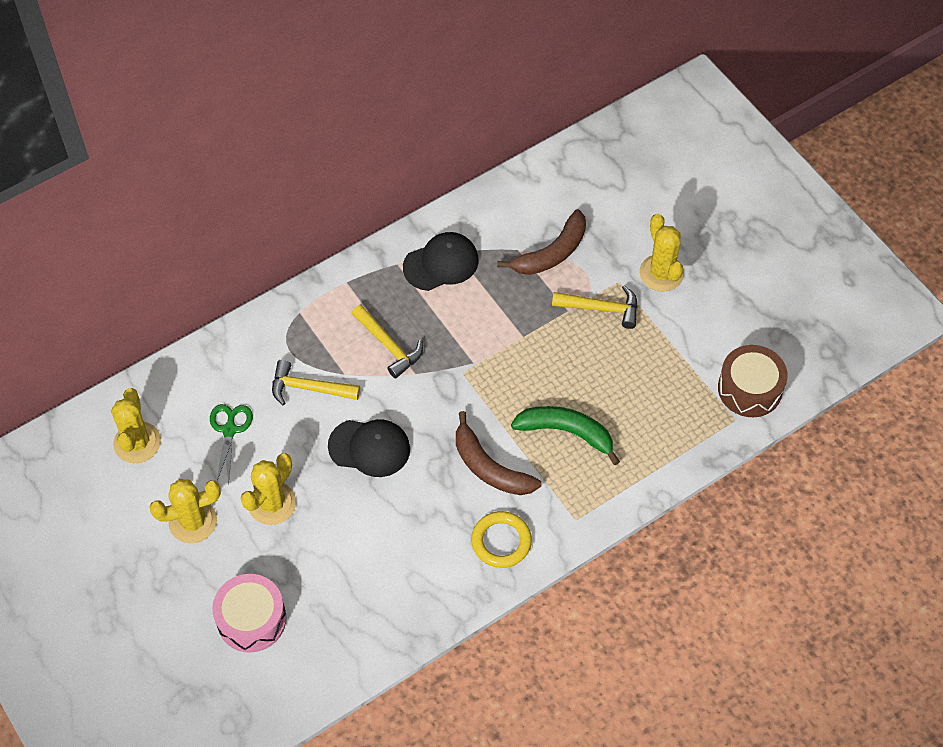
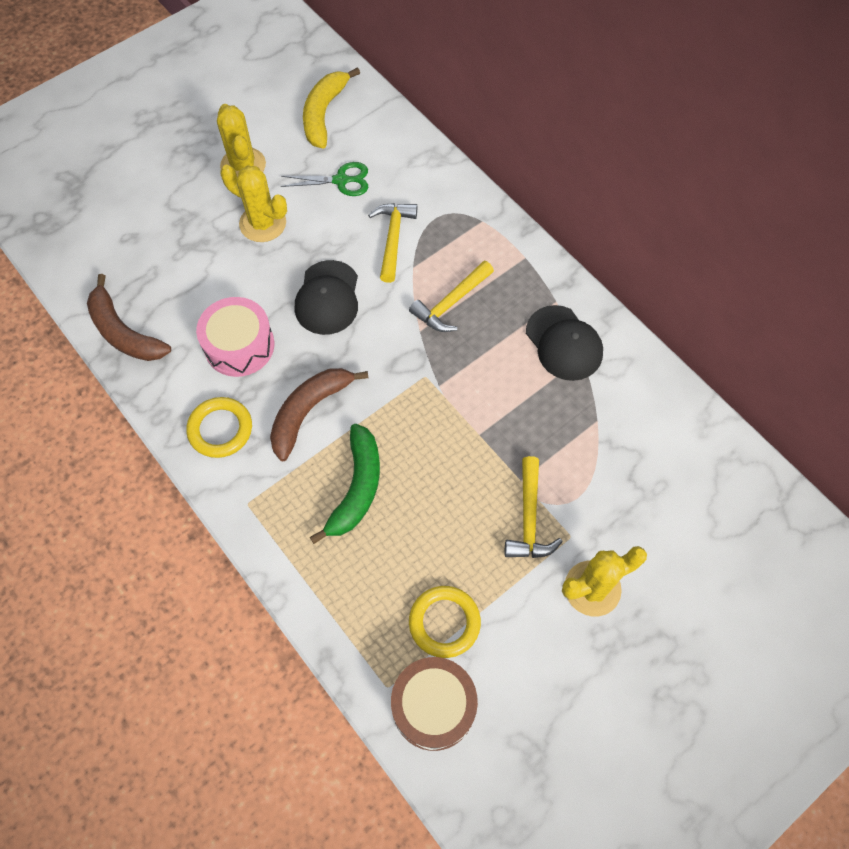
camera: 85 degrees right, 5 degrees up
yellow cactus [111,388,161,463] -> yellow banana [303,67,360,149]
pink drum [212,574,286,653] -> pink drum moved to [196,297,274,377]
brown banana [497,209,586,275] -> brown banana moved to [87,274,171,361]
none -> yellow ring [409,586,481,658]

